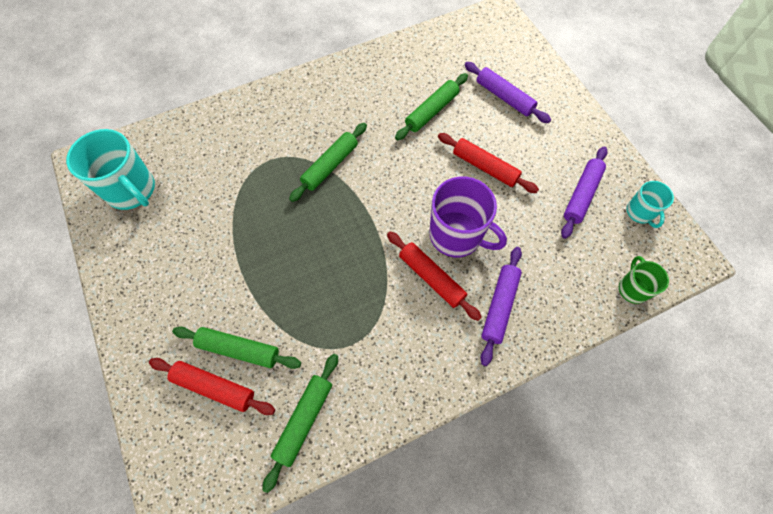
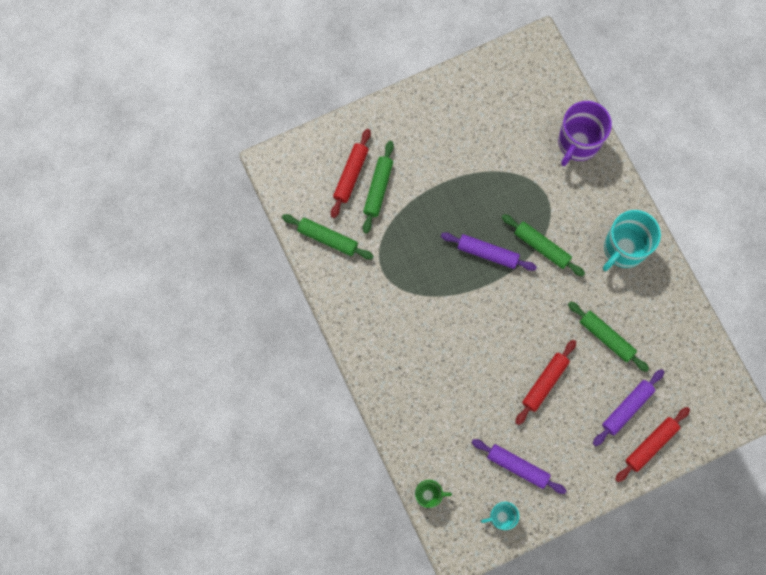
camera: 90 degrees right, 10 degrees up
turquoise mug [66,129,155,210] -> turquoise mug moved to [603,210,661,271]
red rolling pin [387,232,482,321] -> red rolling pin moved to [615,407,690,482]
purple mug [430,176,507,257] -> purple mug moved to [558,101,612,166]
purple rolling pin [480,247,522,366] -> purple rolling pin moved to [441,232,537,271]

